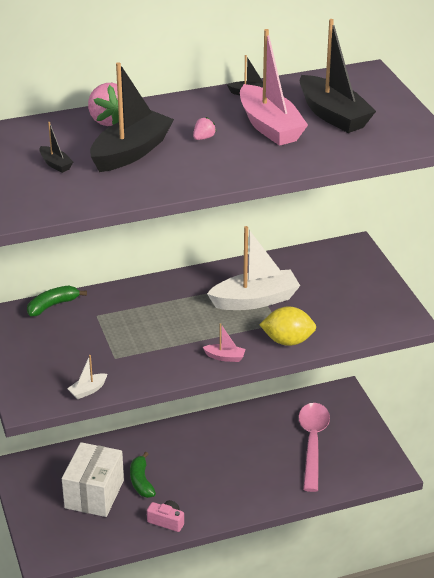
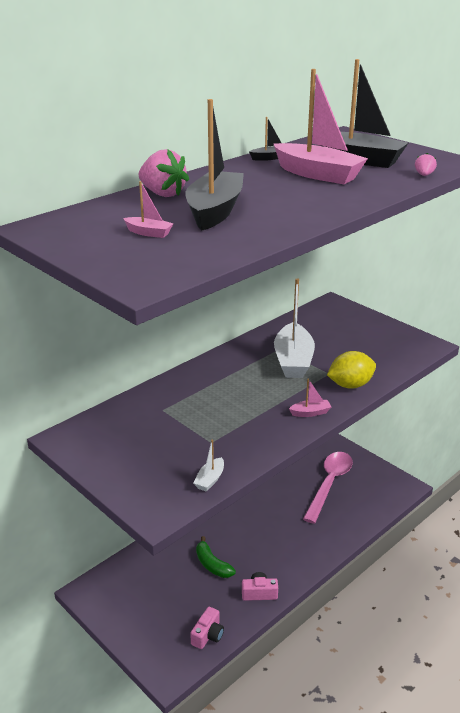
camera: 25 degrees left, 5 degrees down
green banana [27,285,87,316] -> none
black boat [39,122,73,173] -> pink boat [123,181,174,238]
white box [62,442,124,517] -> none
pink strawberry [193,117,216,140] -> pink strawberry moved to [415,153,437,176]
white boat [207,226,300,310] -> white boat turned 135 degrees clockwise [274,279,315,378]
pink spoon [298,403,330,492] -> pink spoon turned 45 degrees clockwise [303,452,353,524]
none -> pink camera [190,607,224,649]

